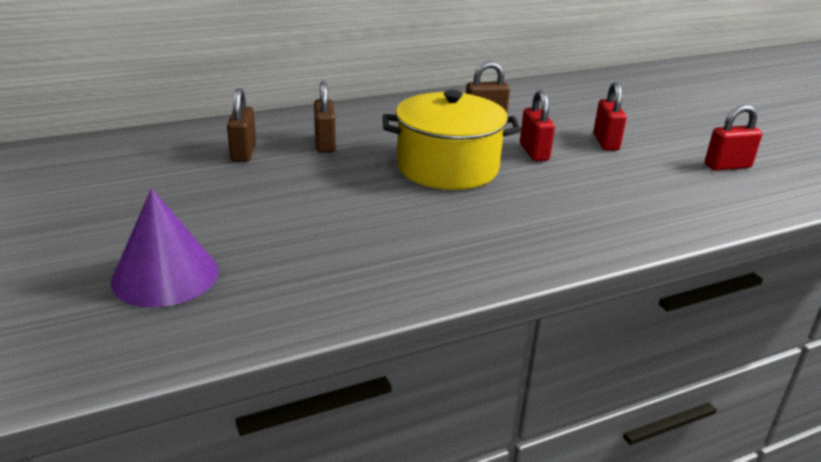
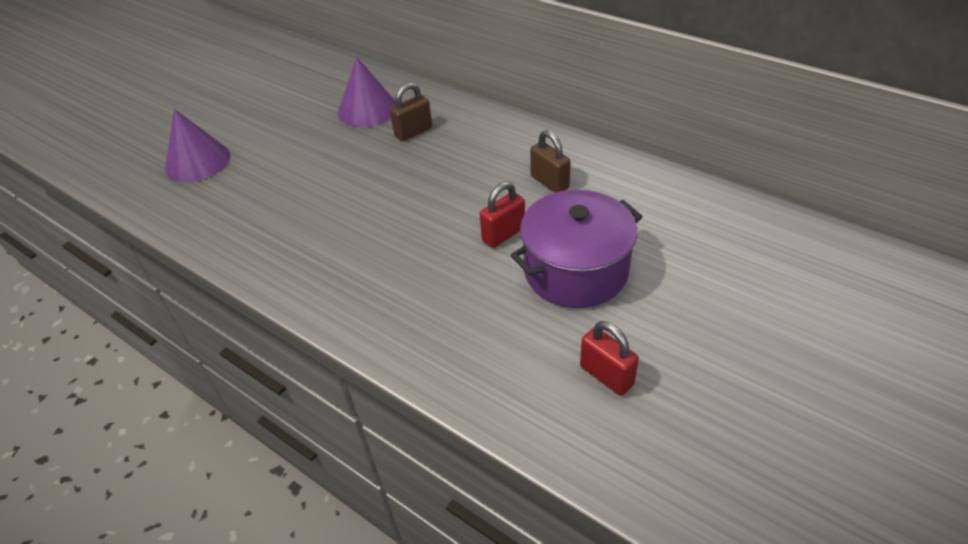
camera: 65 degrees right, 15 degrees up
brown padlock [227,88,256,162] -> purple cone [338,57,396,127]
yellow pot [383,90,521,190] -> none
red padlock [593,82,627,151] -> purple pot [511,190,643,308]

